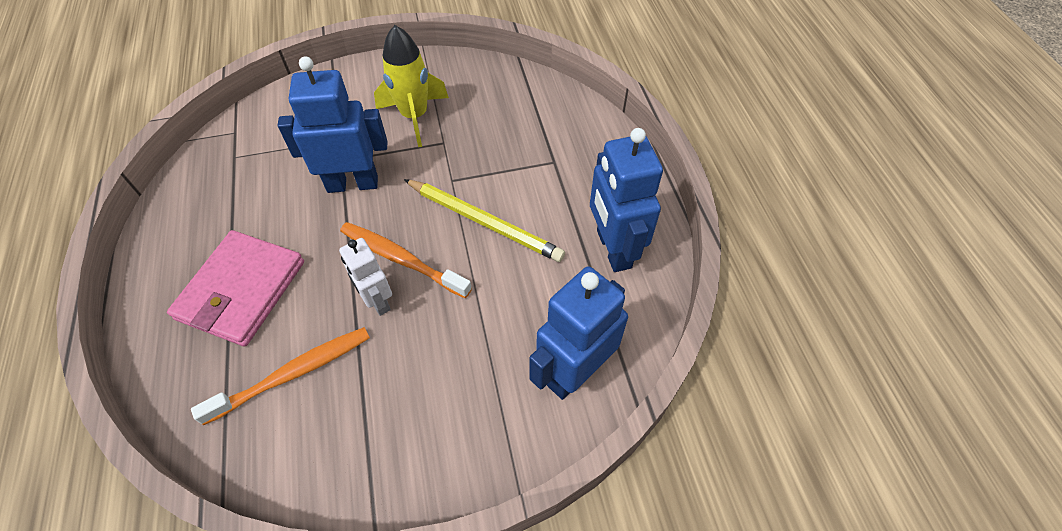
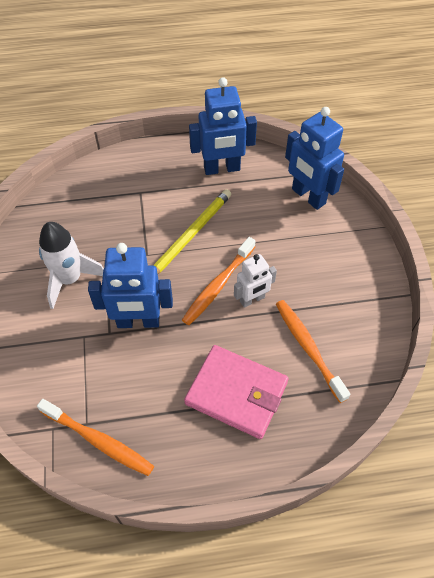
camera: 85 degrees left, 0 degrees up
blue robot [278,56,387,193] -> blue robot turned 90 degrees counterclockwise [88,243,173,328]
yellow rocket [374,25,449,147] -> white rocket [39,222,104,309]
none -> orange toothbrush [37,399,154,476]

